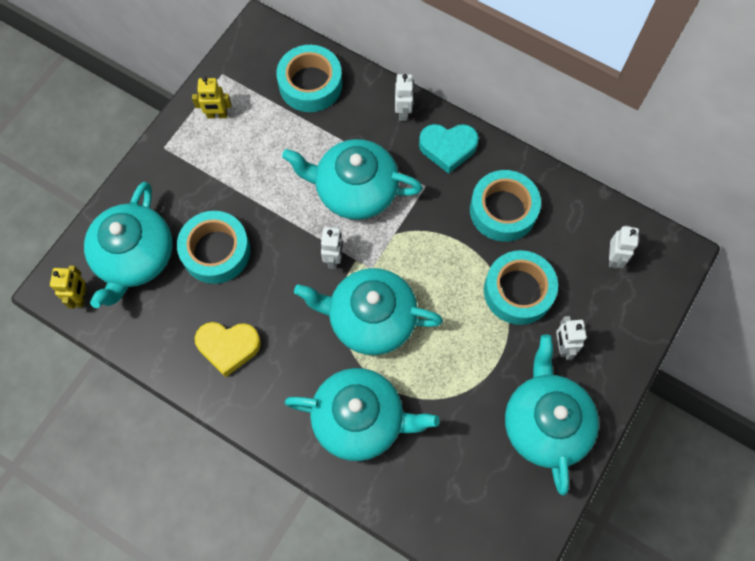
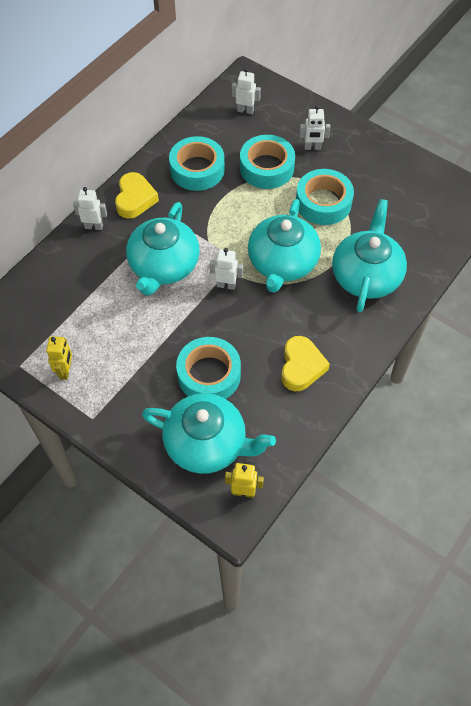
camera: 85 degrees left, 10 degrees down
turquoise tape [277,45,342,112] -> turquoise tape moved to [296,169,354,225]
turquoise heart [419,124,479,174] -> yellow heart [115,172,159,219]
turquoise teapot [505,334,599,496] -> none

